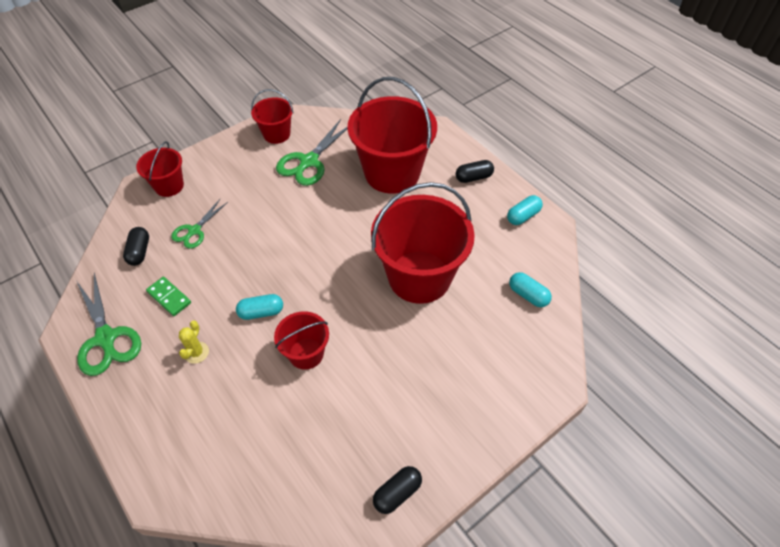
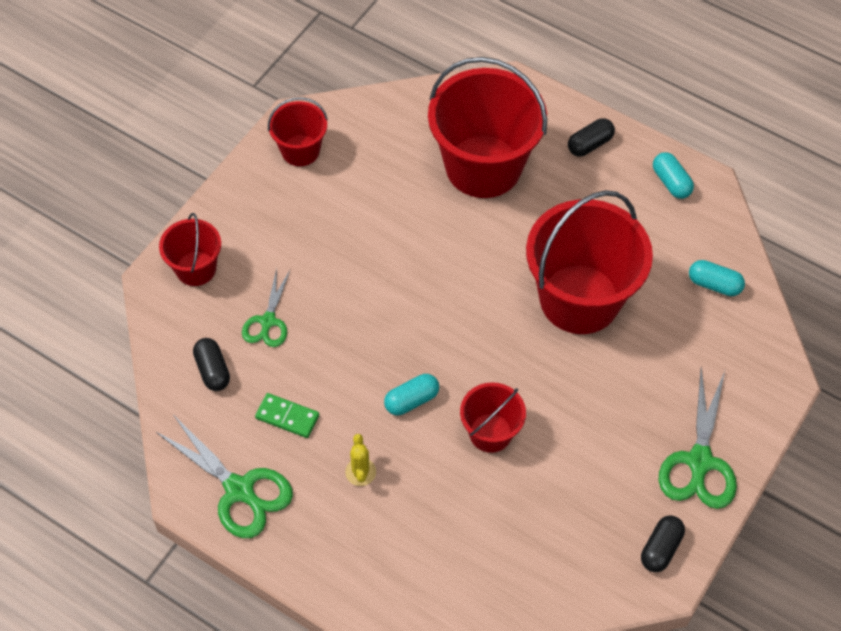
camera: 20 degrees left, 5 degrees up
green scissors [276,119,348,186] -> green scissors moved to [659,368,737,509]
turquoise capsule [507,195,543,225] -> turquoise capsule turned 60 degrees counterclockwise [653,152,694,199]

